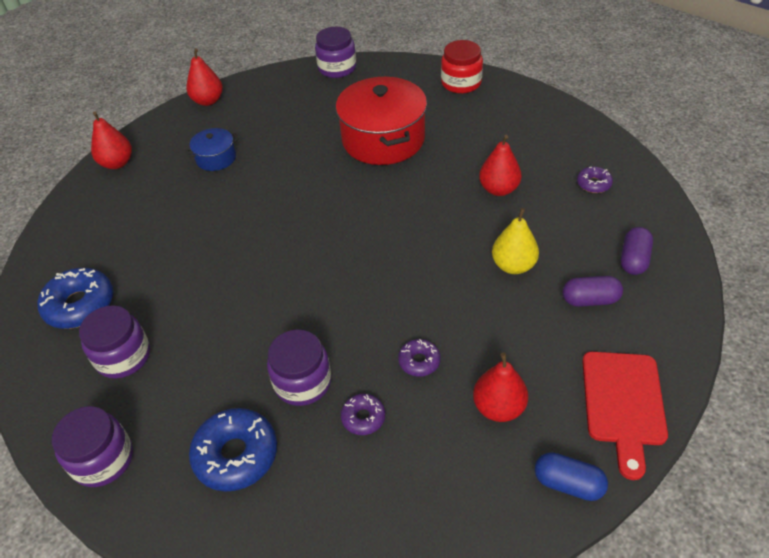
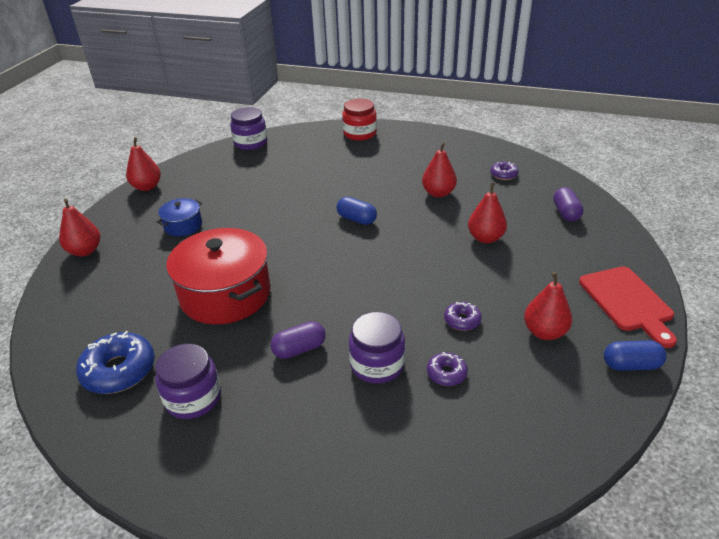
camera: 25 degrees left, 10 degrees down
purple jar [52,406,133,487] -> none
blue donut [189,408,277,492] -> none
red pot [336,77,427,165] -> red pot moved to [166,228,271,324]
yellow pear [492,208,539,274] -> red pear [468,183,507,243]
purple capsule [562,276,623,307] -> purple capsule moved to [270,321,326,359]
none -> blue capsule [336,197,377,225]

